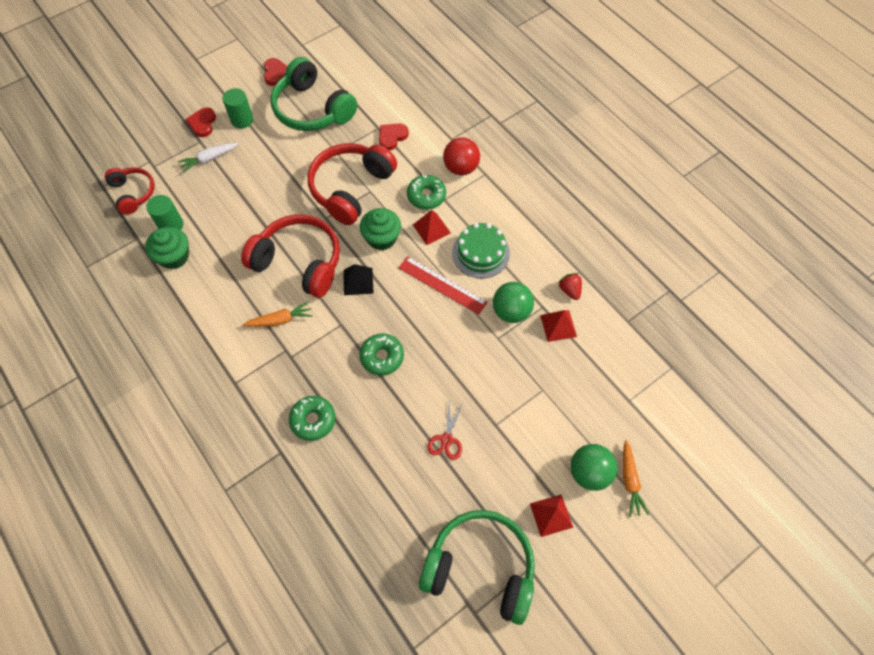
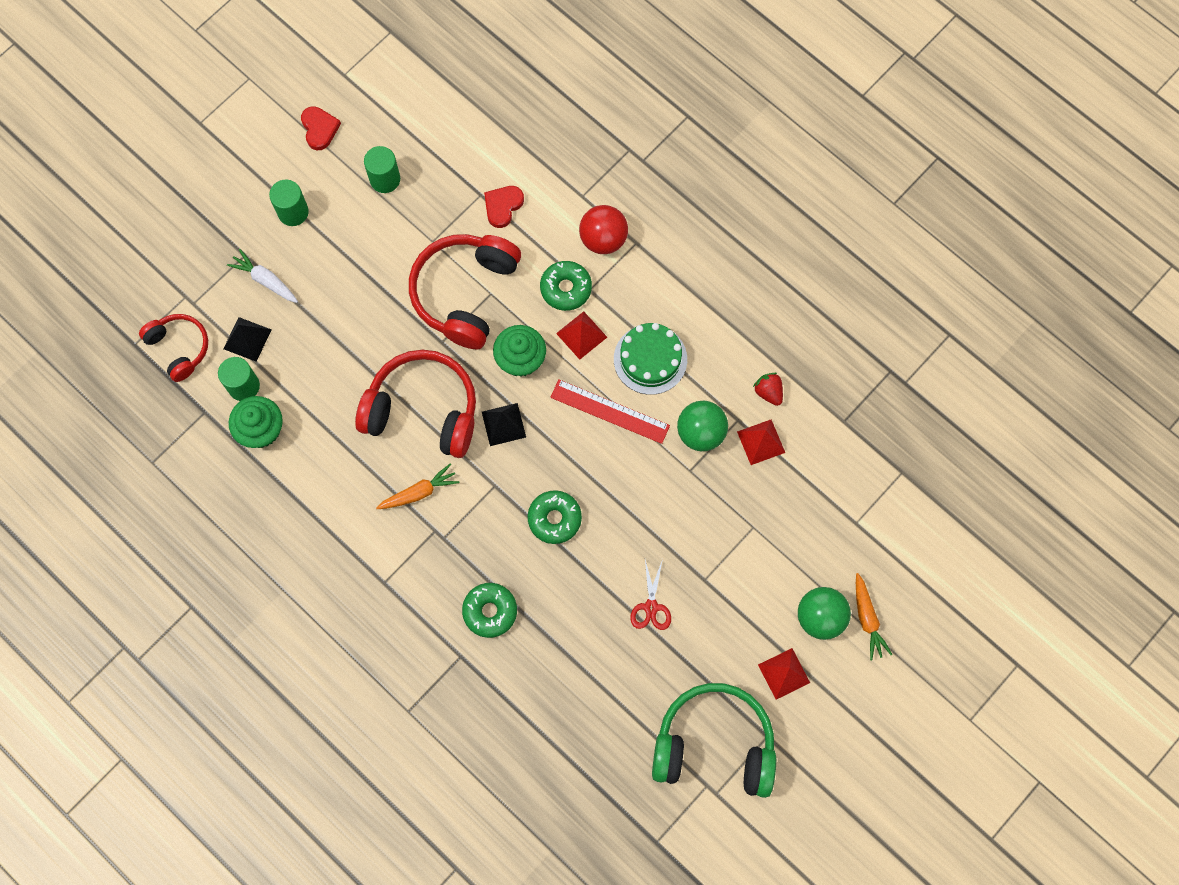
camera: 10 degrees left, 10 degrees up
white carrot [178,143,238,173] -> white carrot turned 75 degrees clockwise [227,249,298,303]
red heart [185,107,216,137] -> none
green headphones [271,57,357,131] -> green cylinder [364,146,400,193]
none -> black pyramid [223,317,272,362]

